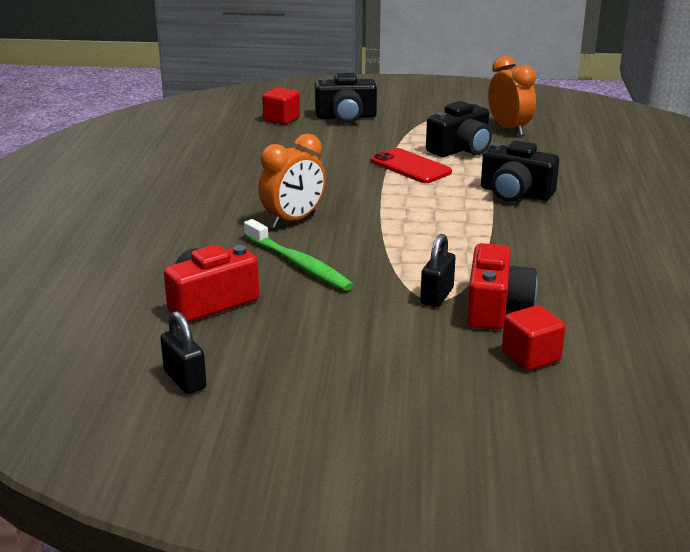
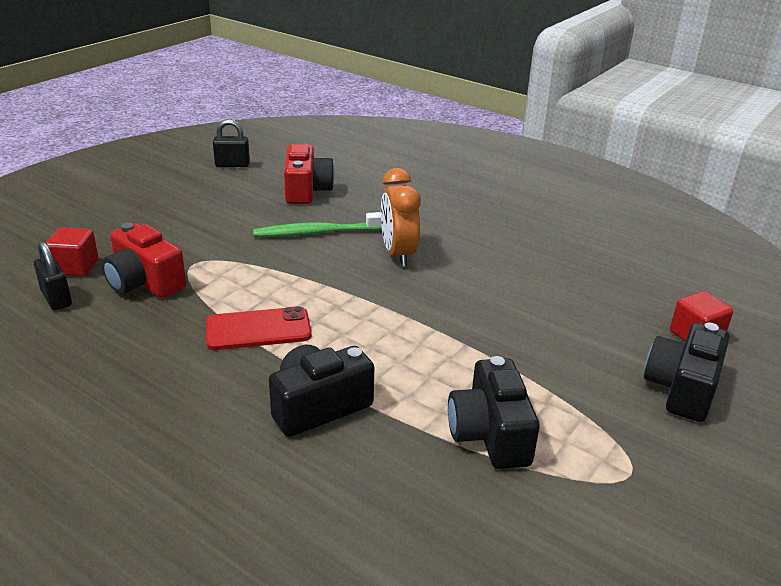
camera: 120 degrees right, 5 degrees up
red phone [371,148,452,183] -> red phone moved to [206,306,312,350]
black padlock [420,234,456,307] -> black padlock moved to [34,241,72,310]
orange clock [488,56,536,136] -> none

